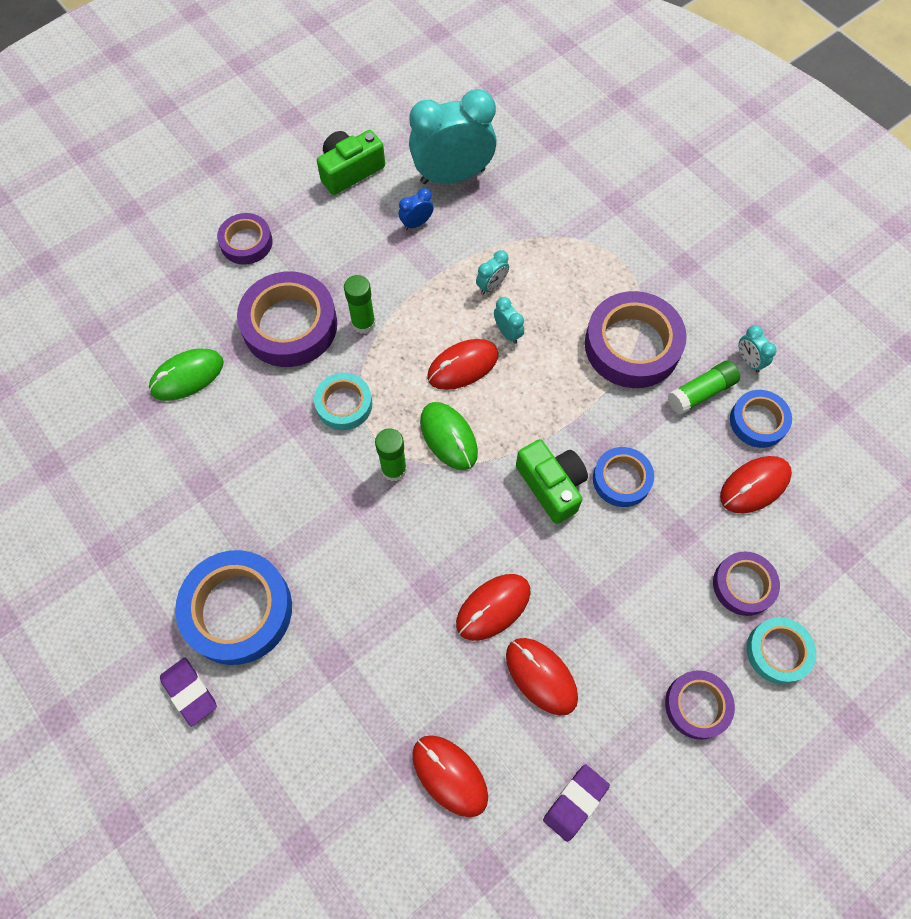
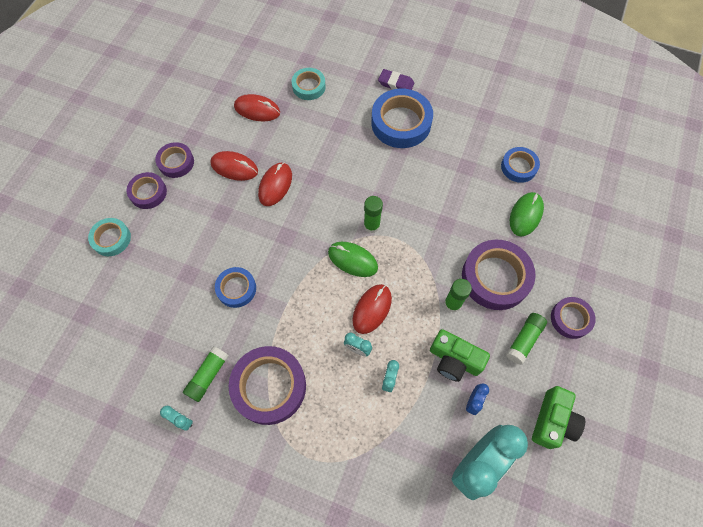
camera: 150 degrees right, 0 degrees up
turquoise tape [314,373,372,430] -> turquoise tape moved to [292,68,326,100]
green camera [516,439,588,524] -> green camera moved to [430,329,490,382]
purple eraser [543,765,610,842] -> none
purple tape [713,552,780,616] -> purple tape moved to [155,142,194,178]
red mouse [720,456,792,514] -> none
blue tape [730,390,792,448] -> blue tape moved to [501,147,540,183]
none -> green glue stick [506,313,547,365]

